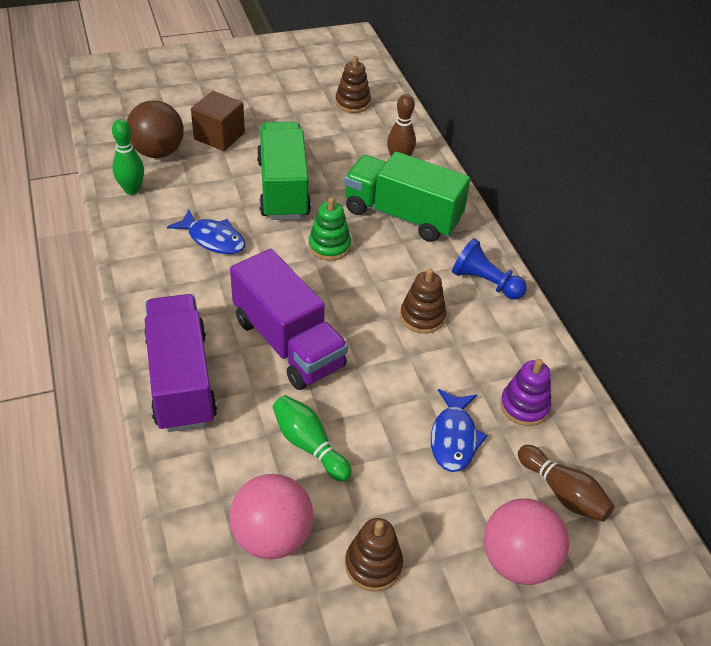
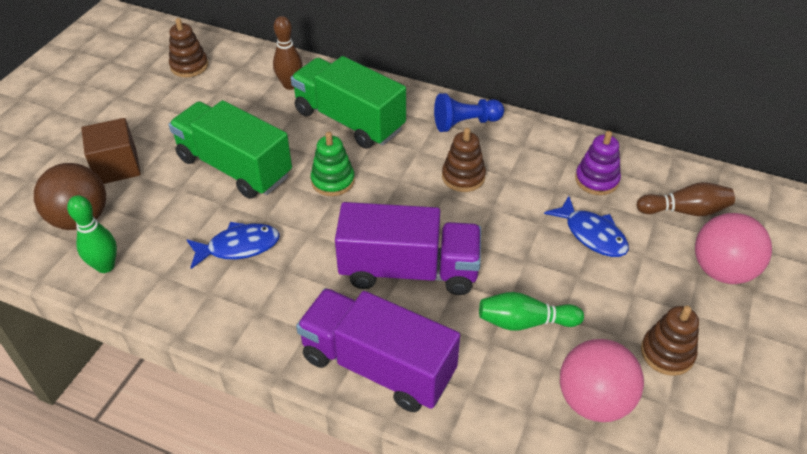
camera: 45 degrees left, 0 degrees up
green truck [344,152,471,242] -> green truck turned 60 degrees clockwise [291,56,406,149]

